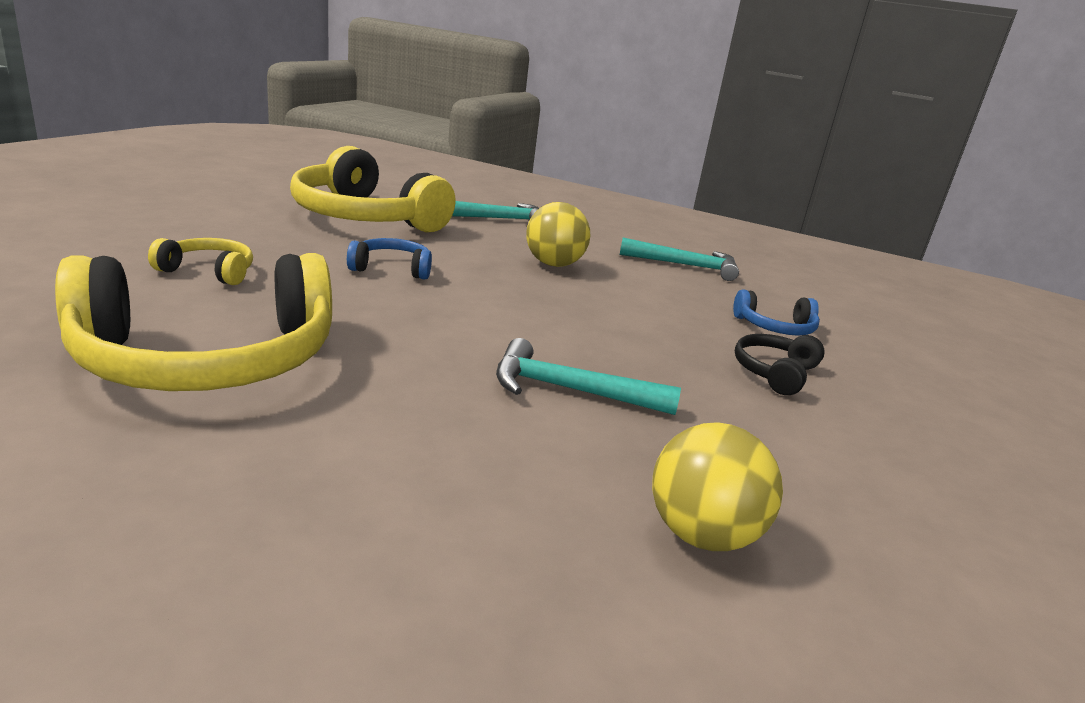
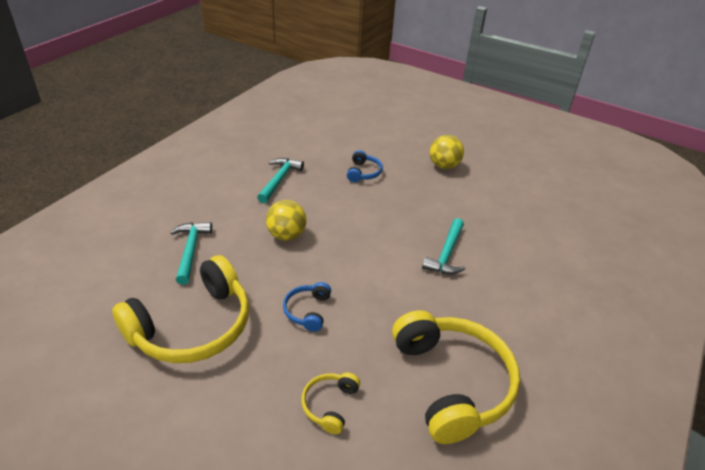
camera: 80 degrees left, 15 degrees up
yellow ball [652,422,783,551] -> yellow ball moved to [430,135,464,169]
black headphones [735,334,825,395] -> none

